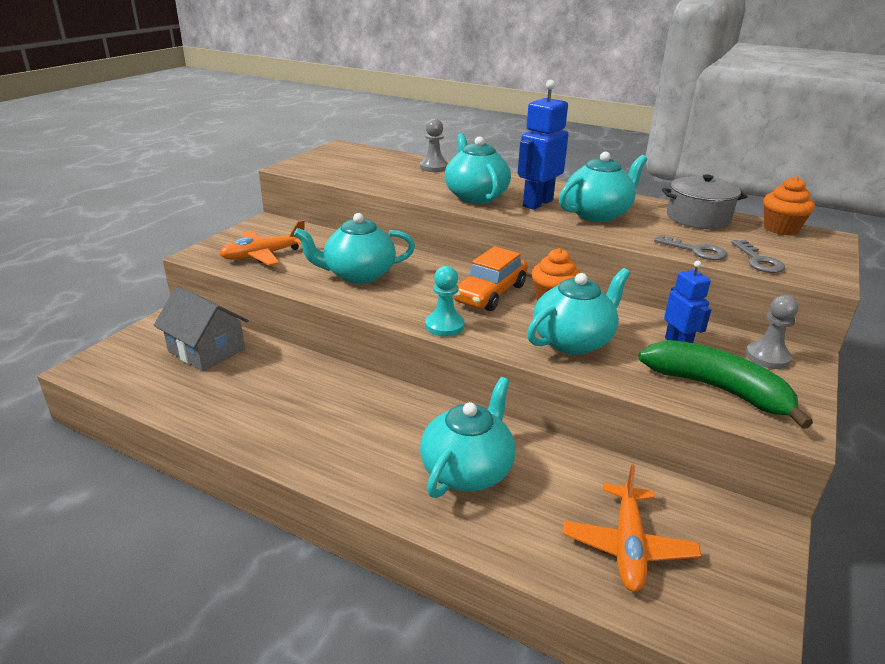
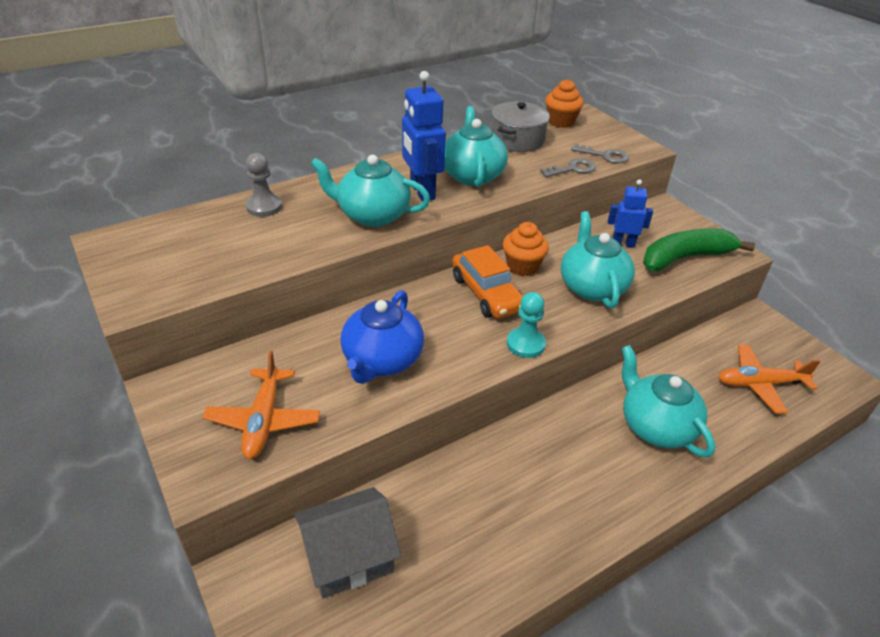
camera: 60 degrees left, 10 degrees up
turquoise teapot [294,213,415,284] -> blue teapot [340,290,424,384]
orange plane [563,465,701,592] -> orange plane turned 135 degrees clockwise [718,345,821,414]
grey pawn [746,295,799,369] -> none

